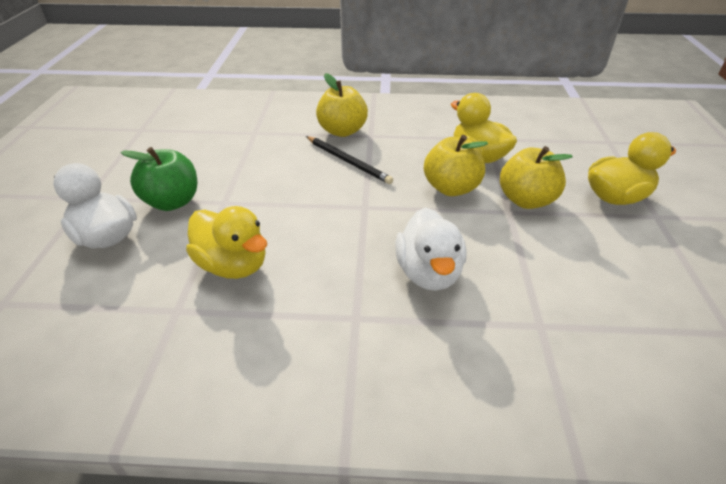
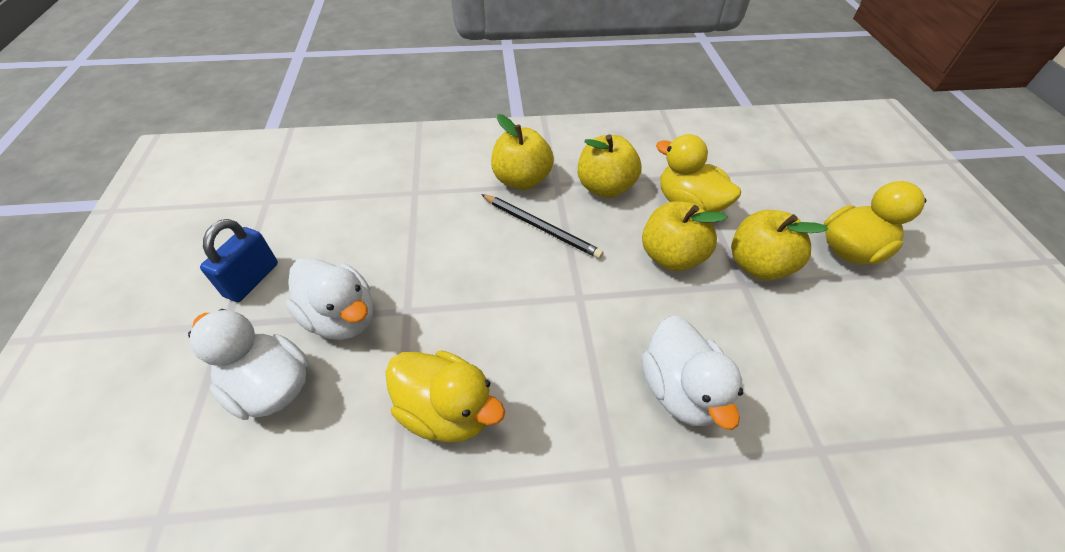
camera: 10 degrees left, 10 degrees up
green apple [121,147,197,211] -> white duck [286,257,373,340]
none -> blue padlock [200,219,278,302]
none -> yellow apple [578,134,642,198]

